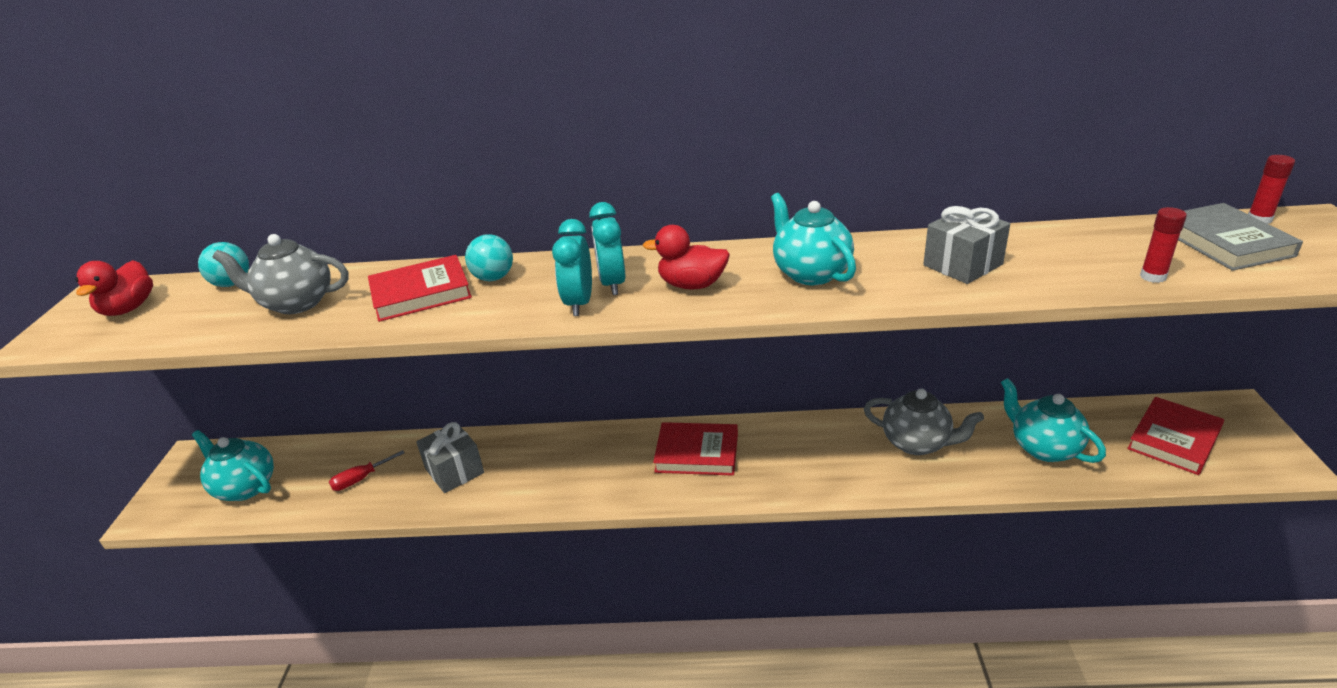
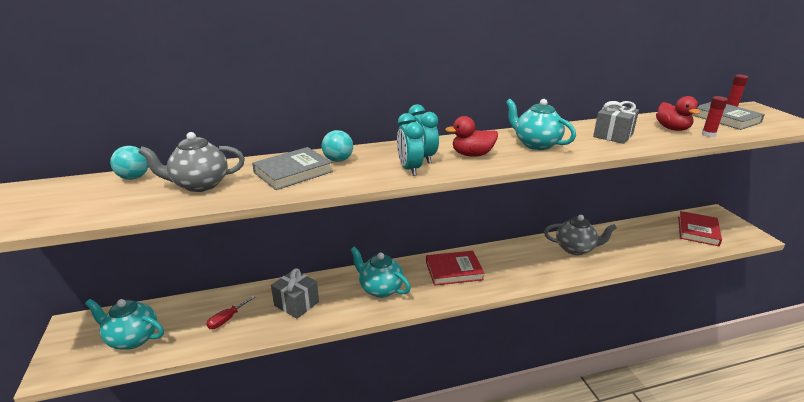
camera: 20 degrees left, 5 degrees down
red duck [75,260,153,316] -> red duck moved to [656,96,700,131]
red book [368,255,472,322] -> grey book [252,147,333,190]
turquoise teapot [1001,378,1106,463] -> turquoise teapot moved to [350,246,411,298]

